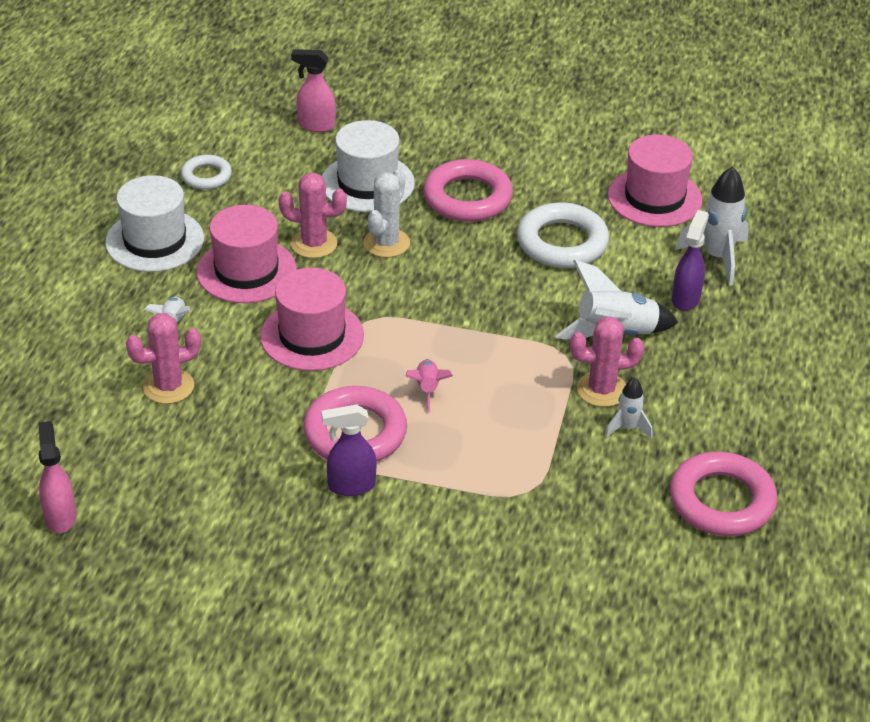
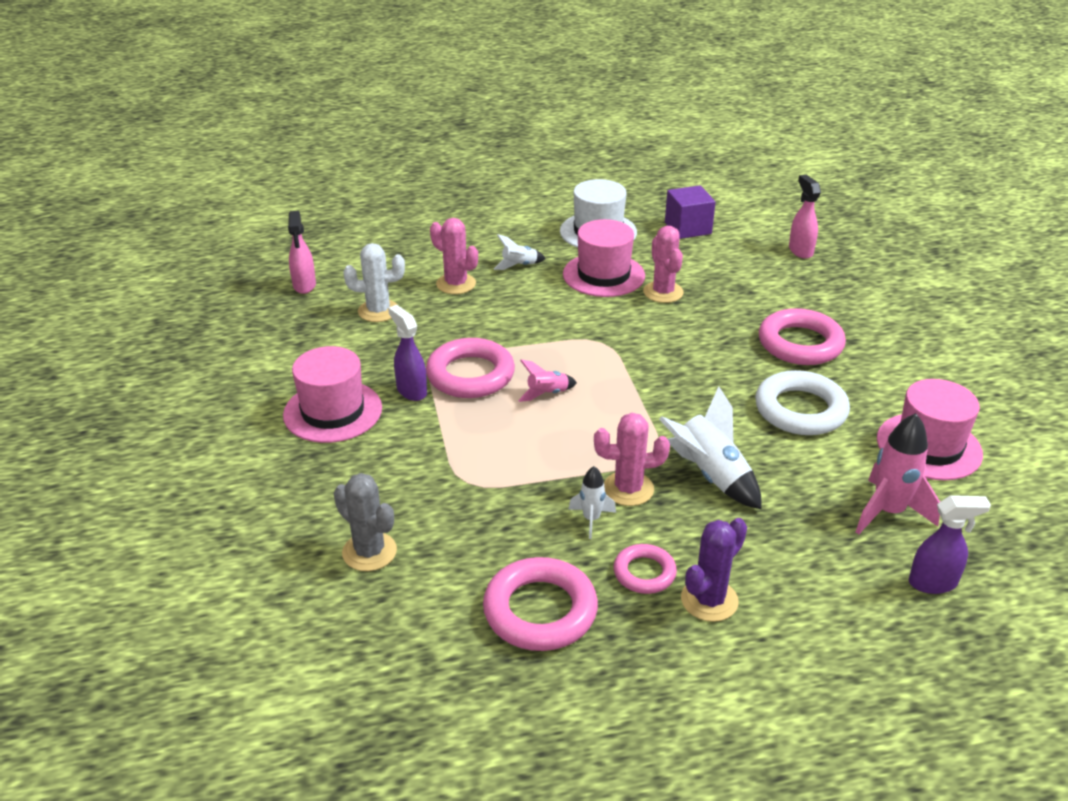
camera: 65 degrees right, 5 degrees down
pink spray bottle [39,421,76,533] -> pink spray bottle turned 120 degrees clockwise [288,211,316,294]
white ring [181,155,232,190] -> purple cube [665,185,716,239]
pink hat [260,268,364,371] -> pink hat moved to [283,346,382,443]
white hat [322,120,415,212] -> none
white cactus [364,169,410,258] -> white cactus moved to [343,243,405,322]
pink cactus [570,316,644,407] -> pink cactus turned 60 degrees counterclockwise [594,413,670,506]
purple spray bottle [672,210,709,311] -> purple spray bottle moved to [909,495,991,594]
white rocket [675,166,749,286] -> pink rocket [856,413,940,534]
none -> grey cactus [334,473,397,571]
none -> pink ring [614,544,677,594]
none -> purple cactus [681,518,747,622]

